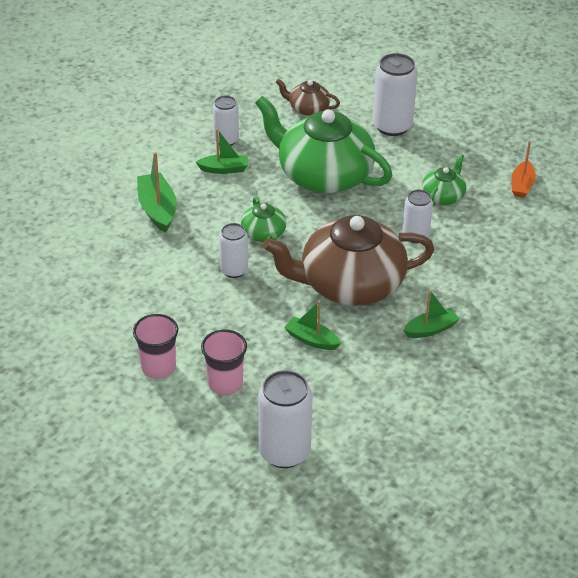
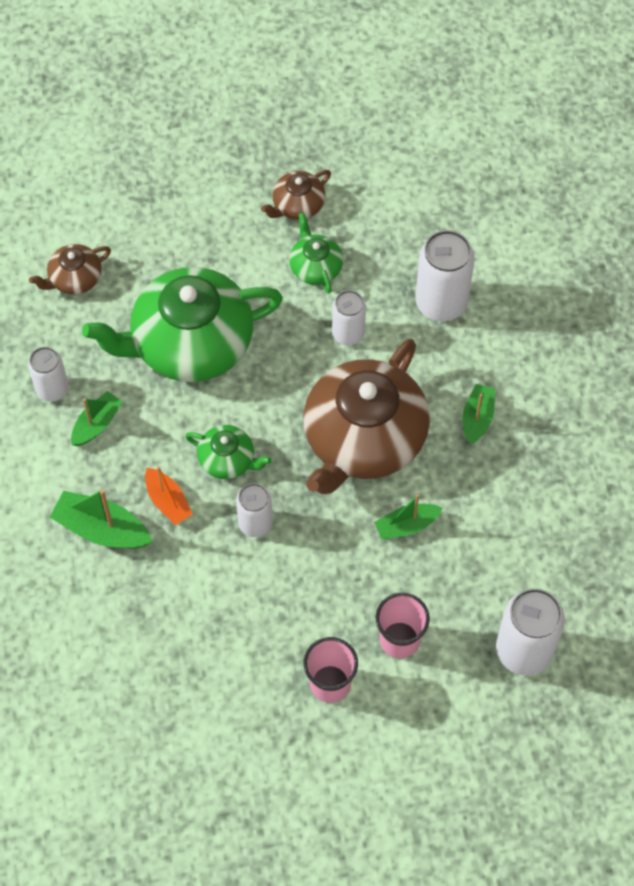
camera: 50 degrees left, 20 degrees up
white can [373,53,417,136] -> white can moved to [415,230,475,321]
orange boat [512,141,536,198] -> orange boat moved to [145,466,193,525]
none -> brown teapot [261,170,331,220]

